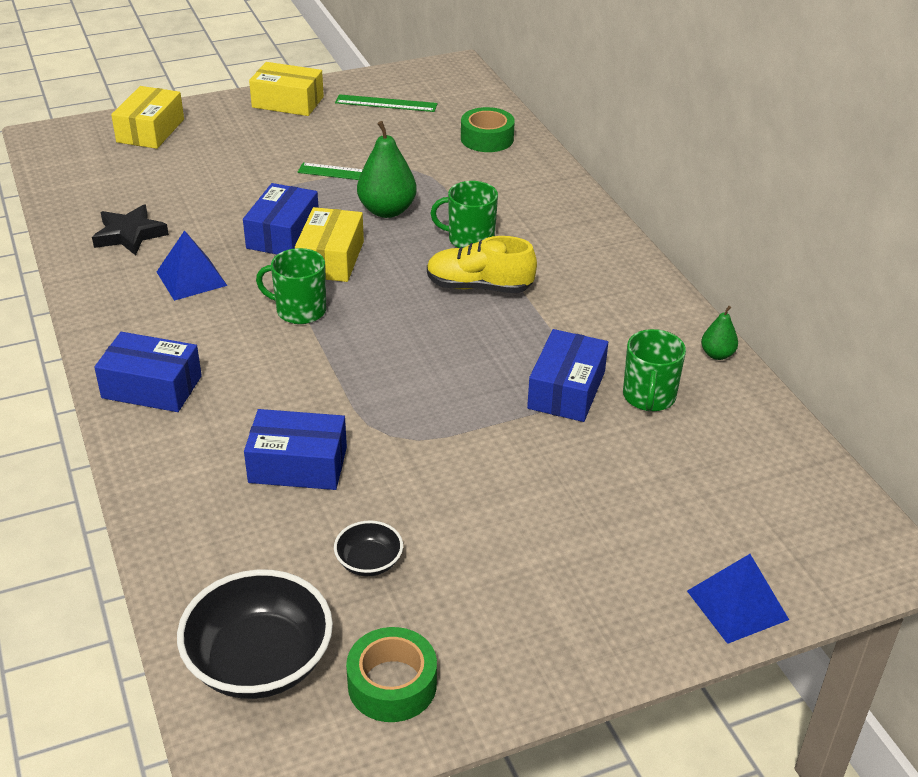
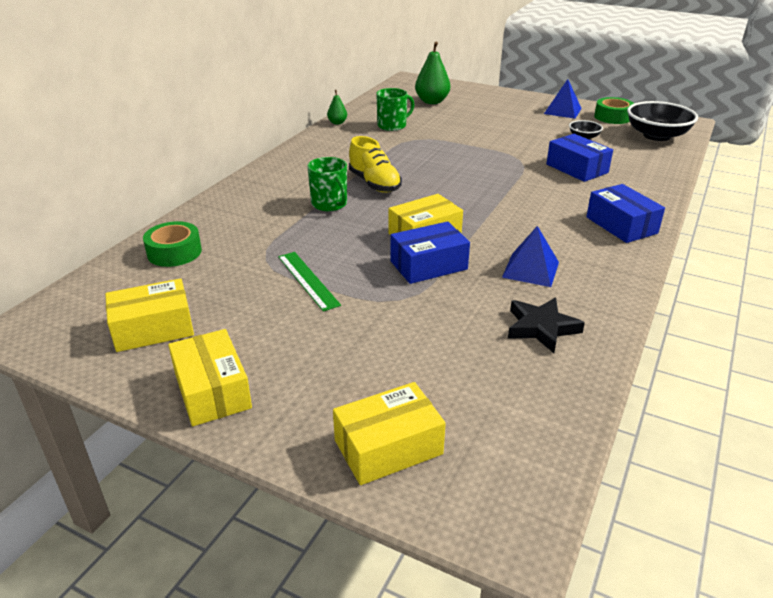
camera: 130 degrees left, 5 degrees down
green mug [256,248,326,324] -> none
green ruler [335,94,437,112] -> yellow box [105,278,194,352]
green pear [357,121,417,218] -> green pear moved to [415,42,450,104]
blue box [527,329,608,422] -> none
blue pyramid [687,554,789,644] -> blue pyramid moved to [544,79,582,119]

